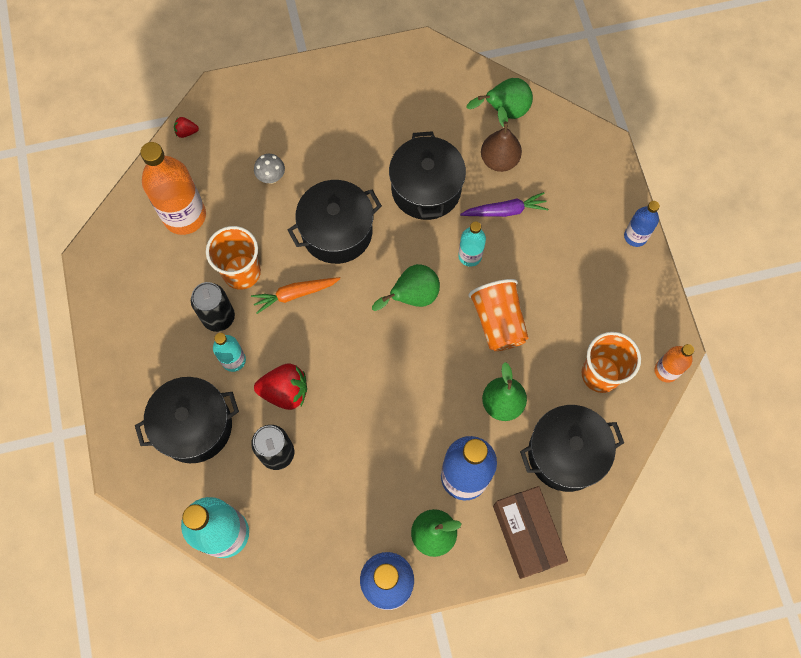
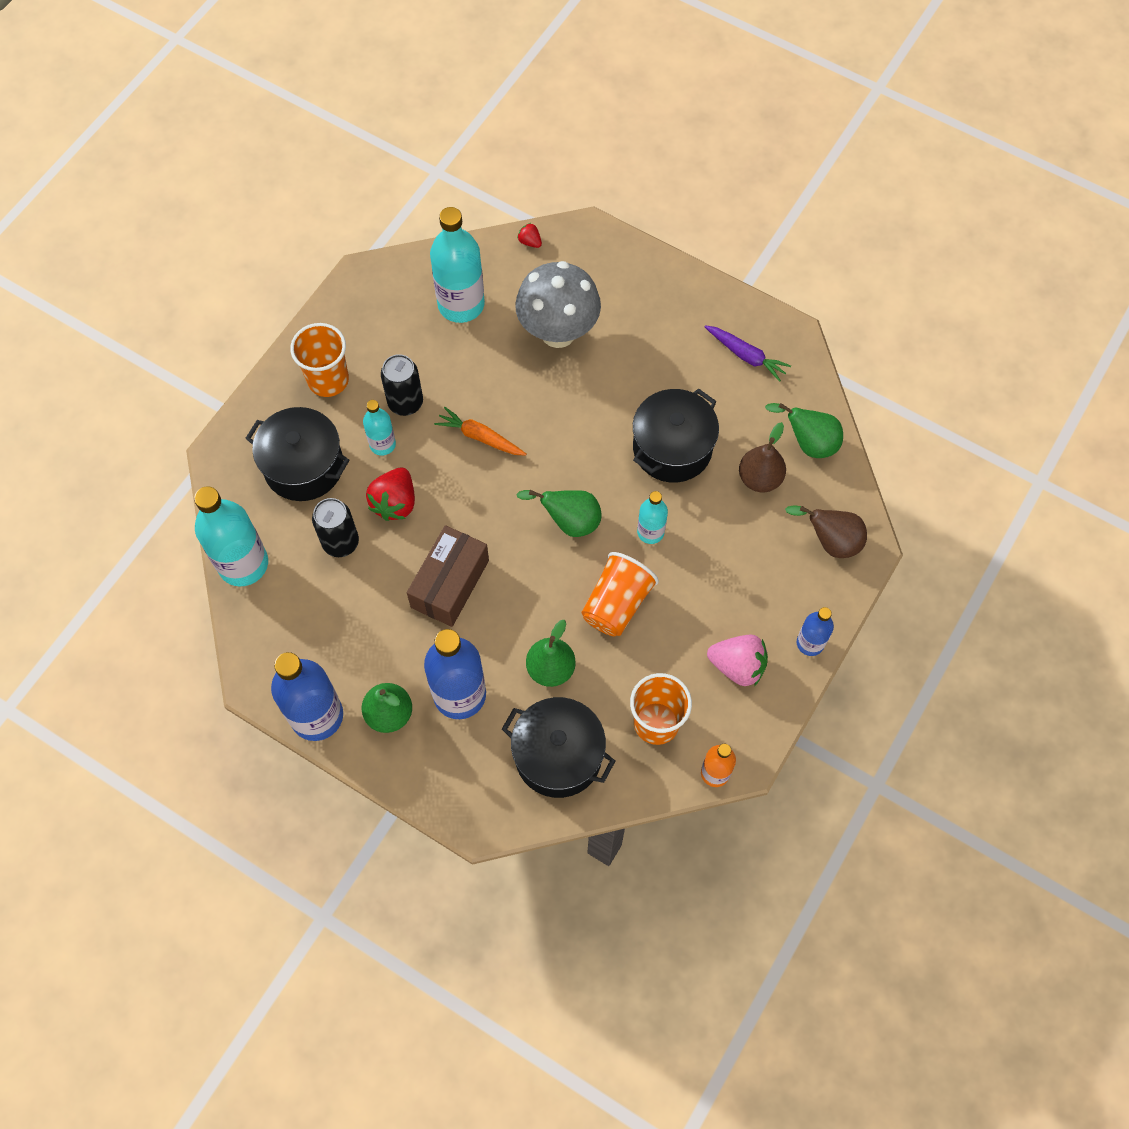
camera: 45 degrees right, 5 degrees down
orange bottle [140,142,206,235] -> turquoise bottle [430,207,485,323]
orange cup [206,226,261,290] -> orange cup moved to [290,323,349,397]
grey mushroom [254,154,285,184] -> grey mushroom [515,261,601,348], size x2.47
red strawberry [254,363,307,410] -> red strawberry turned 60 degrees clockwise [366,468,415,521]
black pot [288,180,382,264] -> none
purple carrot [460,192,548,217] -> purple carrot moved to [704,325,791,382]
brown box [493,486,568,579] -> brown box moved to [407,525,489,627]
none -> pink strawberry [707,635,768,686]
none -> brown pear [785,505,867,558]

